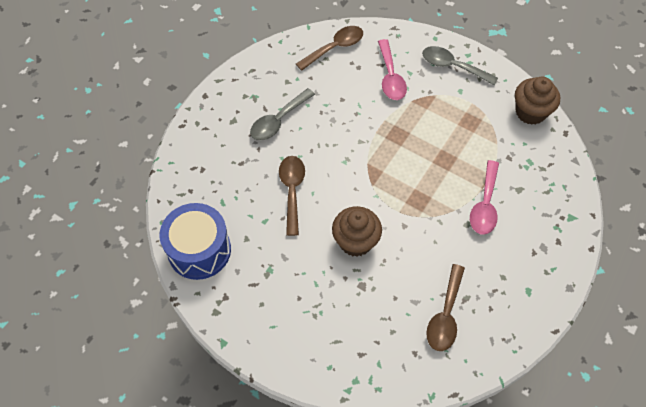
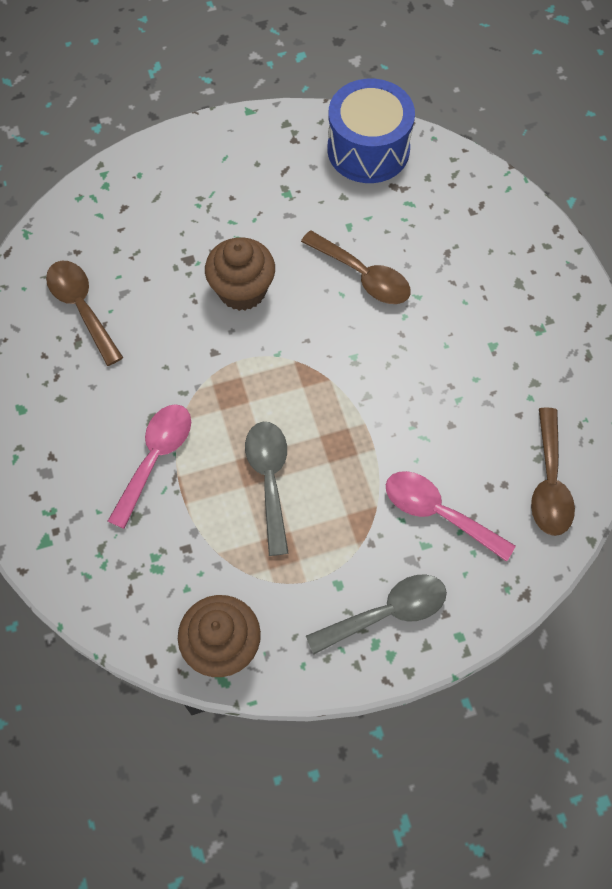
camera: 130 degrees right, 5 degrees up
grey spoon [250,88,315,141] -> grey spoon moved to [245,422,289,556]
pink spoon [470,160,499,235] -> pink spoon turned 60 degrees clockwise [108,404,191,529]

